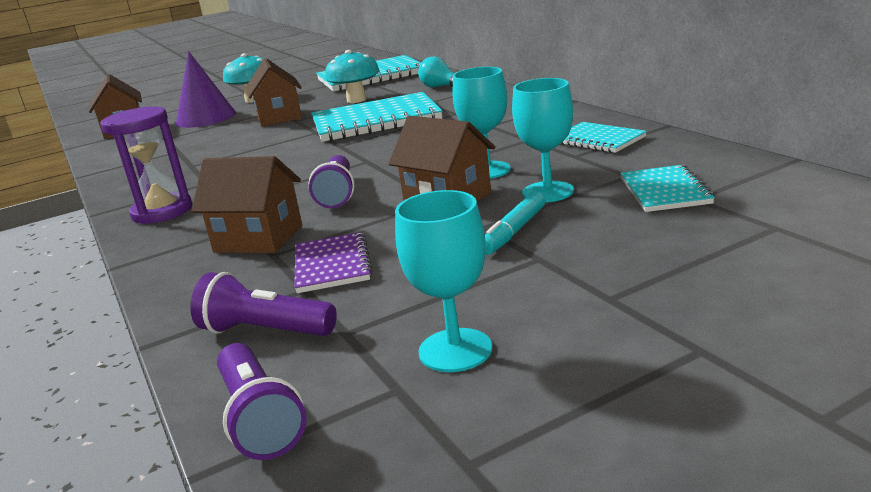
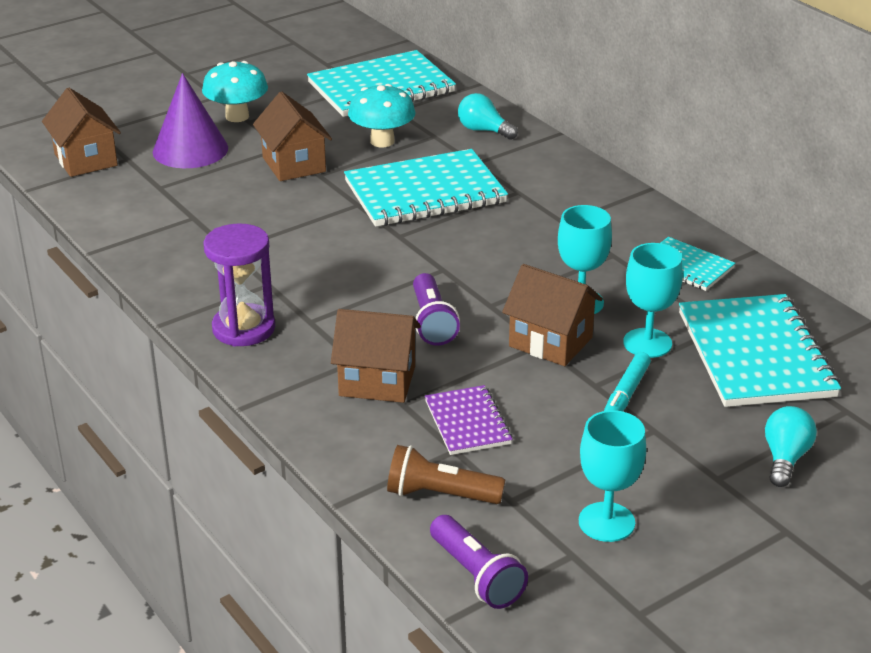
camera: 10 degrees left, 10 degrees up
purple flashlight [190,272,337,336] -> brown flashlight [387,445,505,504]
turquoise notebook [620,165,715,212] -> turquoise notebook [679,294,841,407], size x1.91
none -> turquoise light bulb [765,406,817,487]

